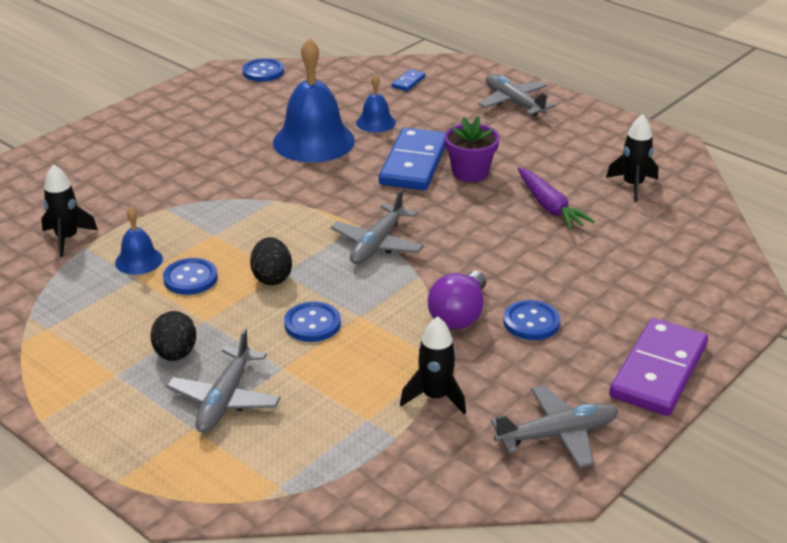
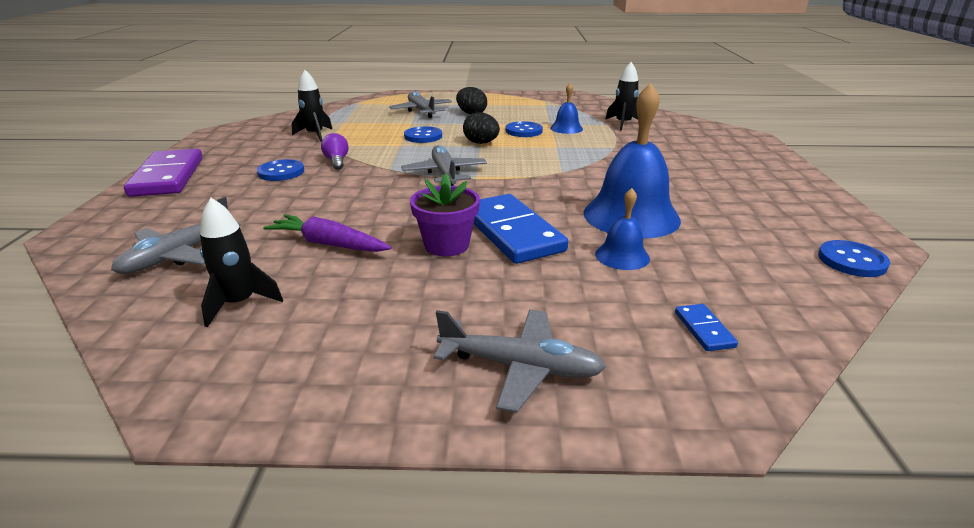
camera: 140 degrees right, 5 degrees down
purple light bulb [428,271,486,329] -> purple light bulb [321,133,349,170], size x0.64
grey plane [491,385,618,468] -> grey plane moved to [111,197,241,274]

